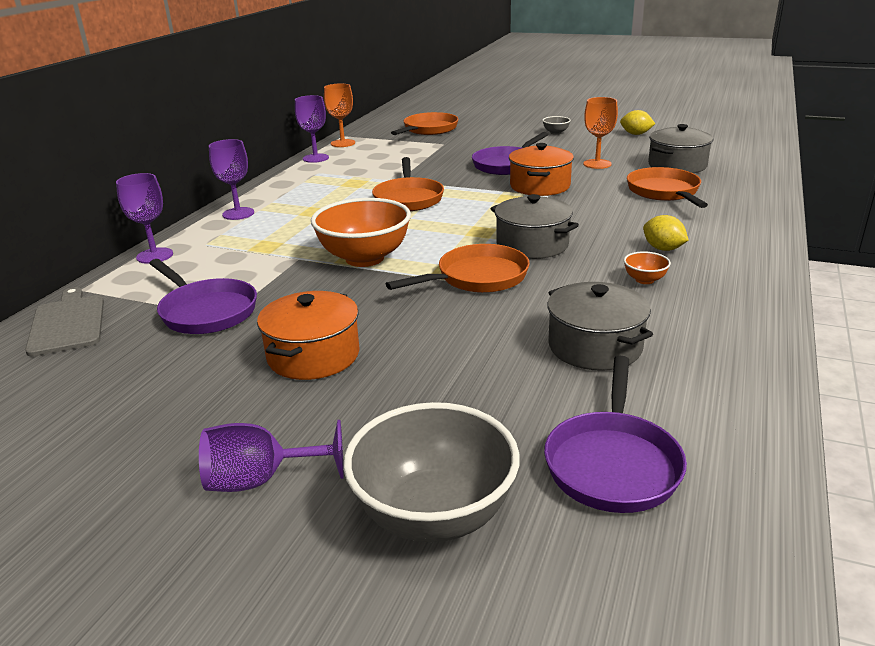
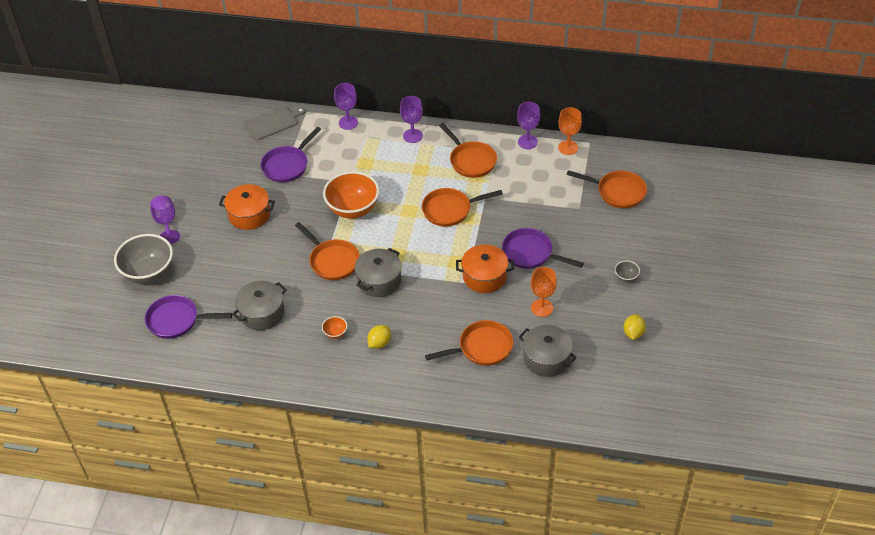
camera: 80 degrees right, 20 degrees up
none -> orange pan [439,123,497,178]

